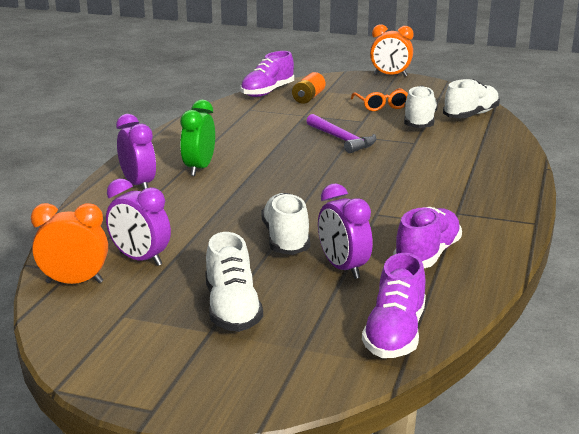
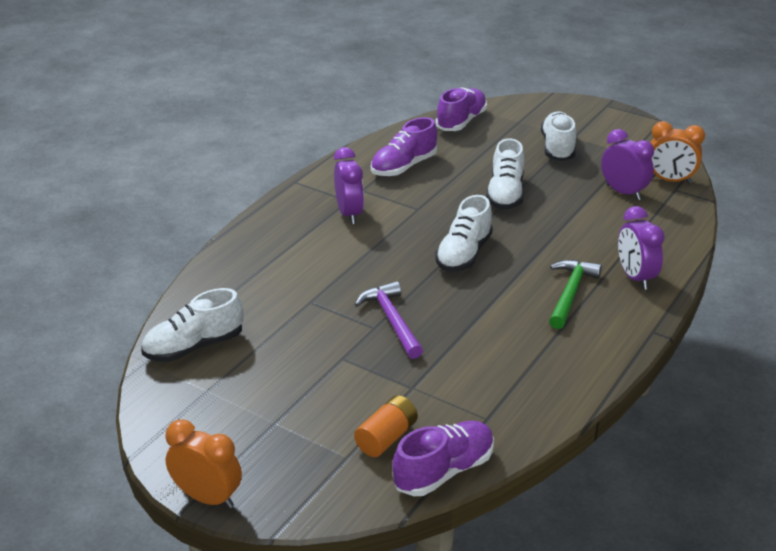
camera: 165 degrees left, 10 degrees up
green clock [180,100,215,176] -> green hammer [549,260,602,329]
purple clock [318,183,373,279] -> purple clock moved to [334,147,364,224]
orange glasses [351,88,408,111] -> none
white shoe [404,85,438,128] -> white shoe moved to [435,195,493,272]

